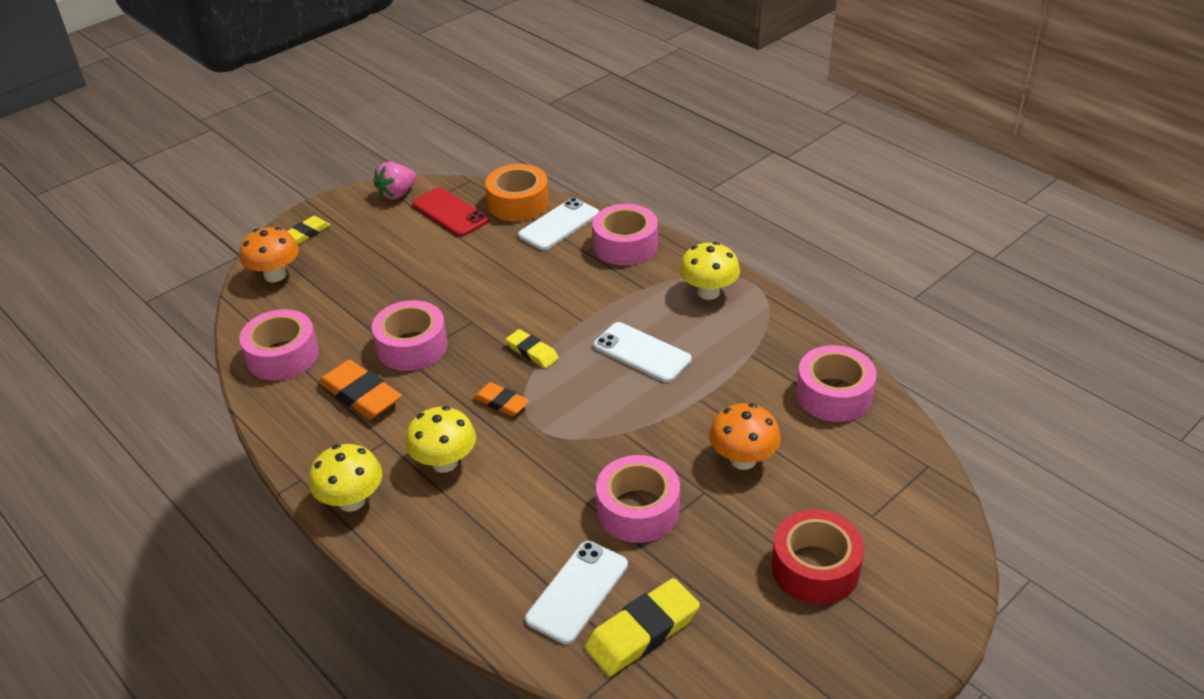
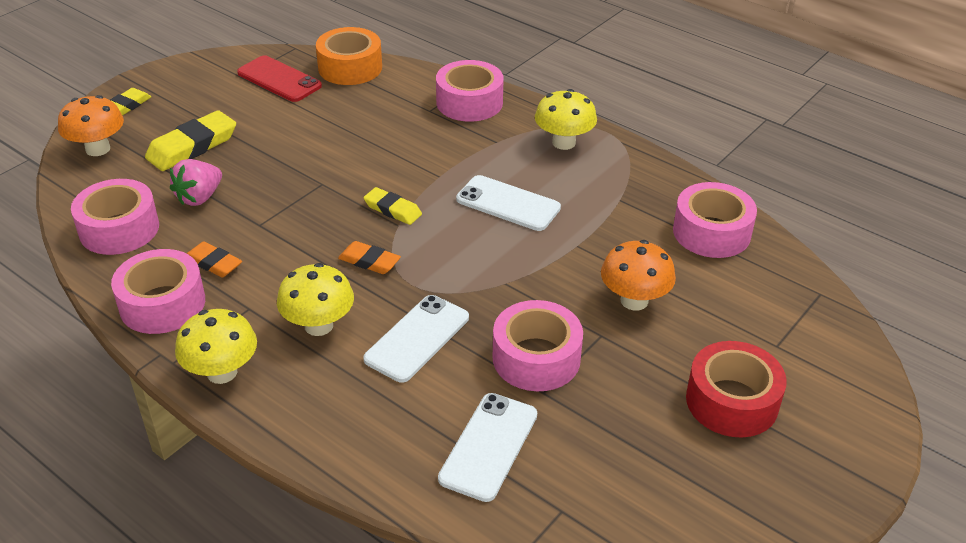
camera: 10 degrees left, 0 degrees up
orange eraser [318,360,402,419] -> orange eraser [187,242,242,277], size x0.60
pink tape [372,300,448,371] -> pink tape moved to [111,249,205,334]
pink strawberry [374,162,416,200] -> pink strawberry moved to [170,159,222,206]
white phone [518,198,599,250] -> white phone moved to [363,295,469,383]
yellow eraser [584,578,700,676] -> yellow eraser moved to [145,110,236,171]

